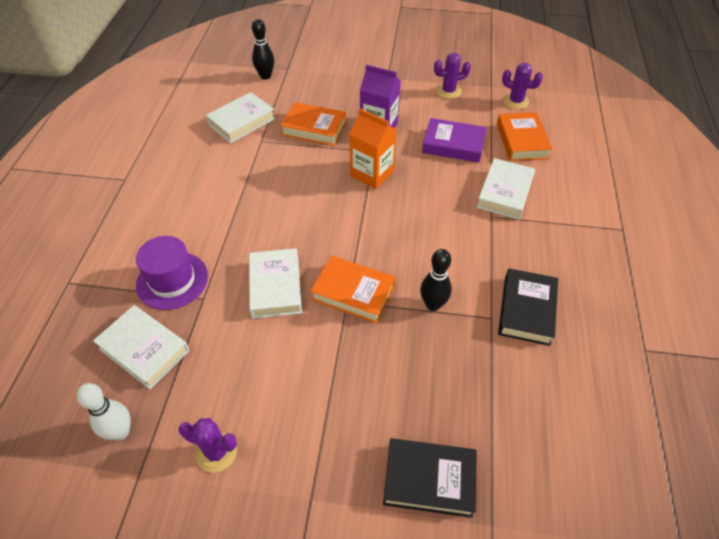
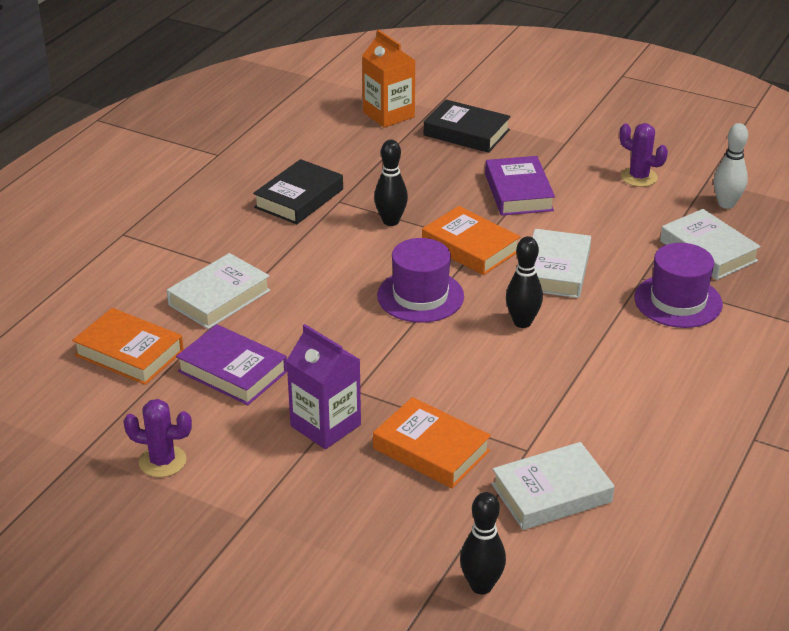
camera: 160 degrees left, 15 degrees down
orange carton [349,108,397,189] -> orange carton moved to [362,30,416,128]
orange book [497,112,552,161] -> orange book turned 75 degrees counterclockwise [72,308,184,385]
purple cactus [502,63,543,109] -> none
none -> purple hat [377,238,464,323]
none -> purple book [485,156,555,216]
none -> black bowling pin [506,236,543,328]

